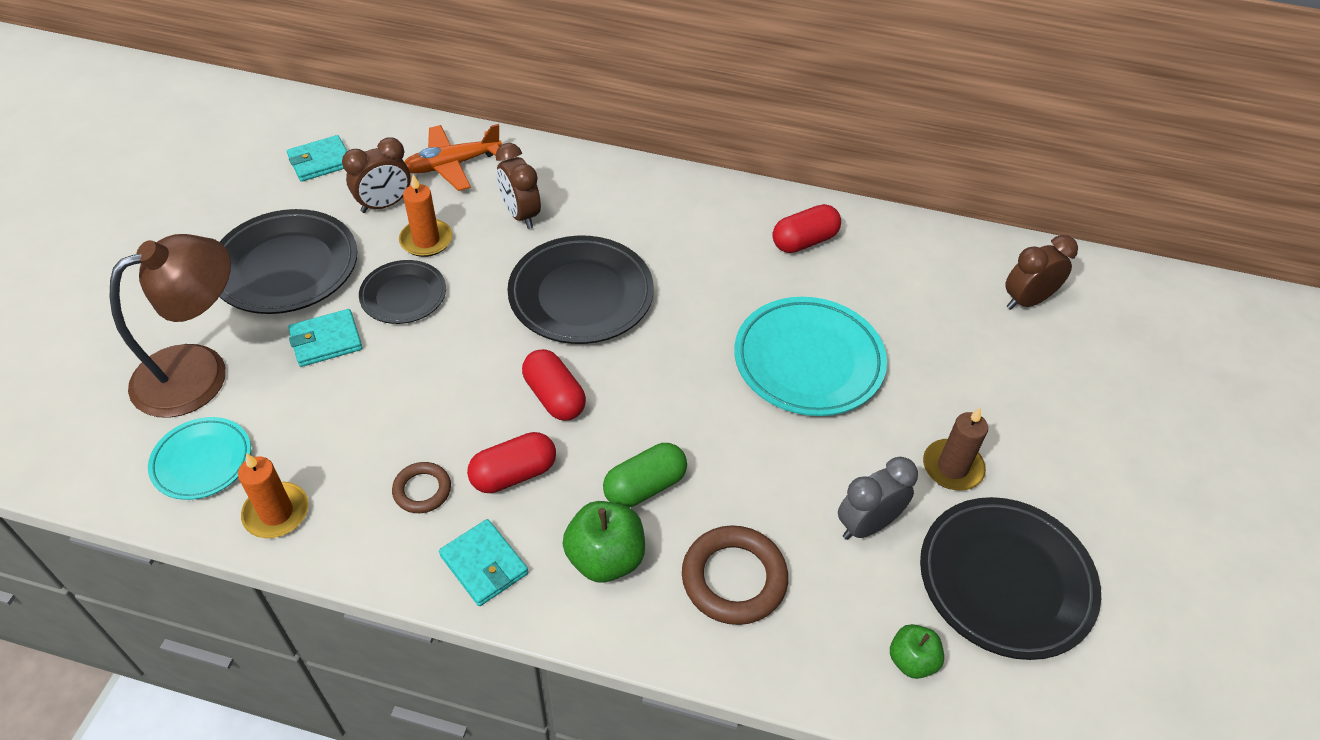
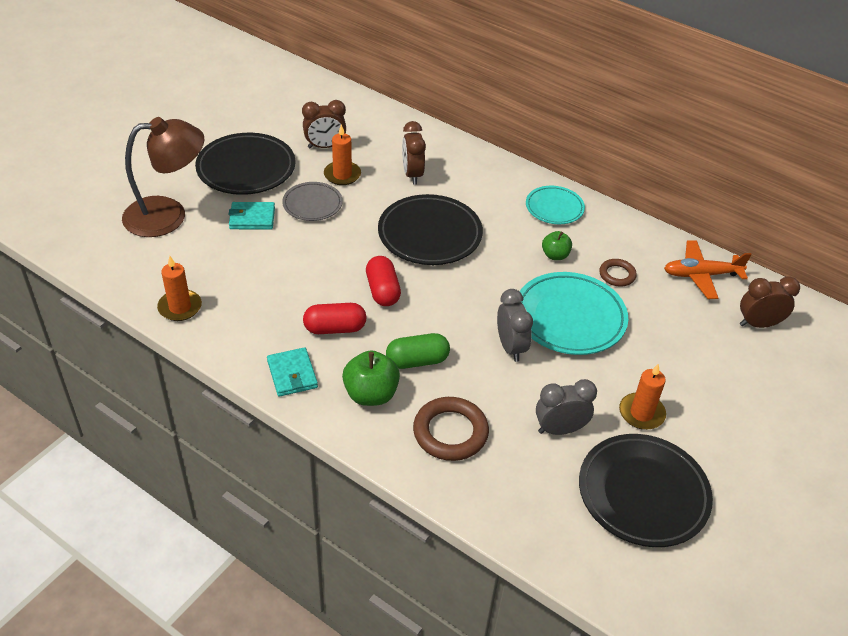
camera: 20 degrees right, 5 degrees down
turquoise plate [148,417,251,500] -> turquoise plate moved to [526,186,585,224]
turquoise wallet [287,135,347,182] -> none
black plate [359,260,446,324] -> grey plate [282,182,343,221]
brown ring [392,462,451,513] -> brown ring moved to [599,259,637,287]
orange plane [404,124,502,191] -> orange plane moved to [664,240,752,299]
red capsule [772,204,841,253] -> none
green apple [890,624,944,679] -> green apple moved to [542,231,572,260]
brown candle [923,408,988,491] -> orange candle [619,363,666,430]
none -> grey clock [497,289,533,362]

